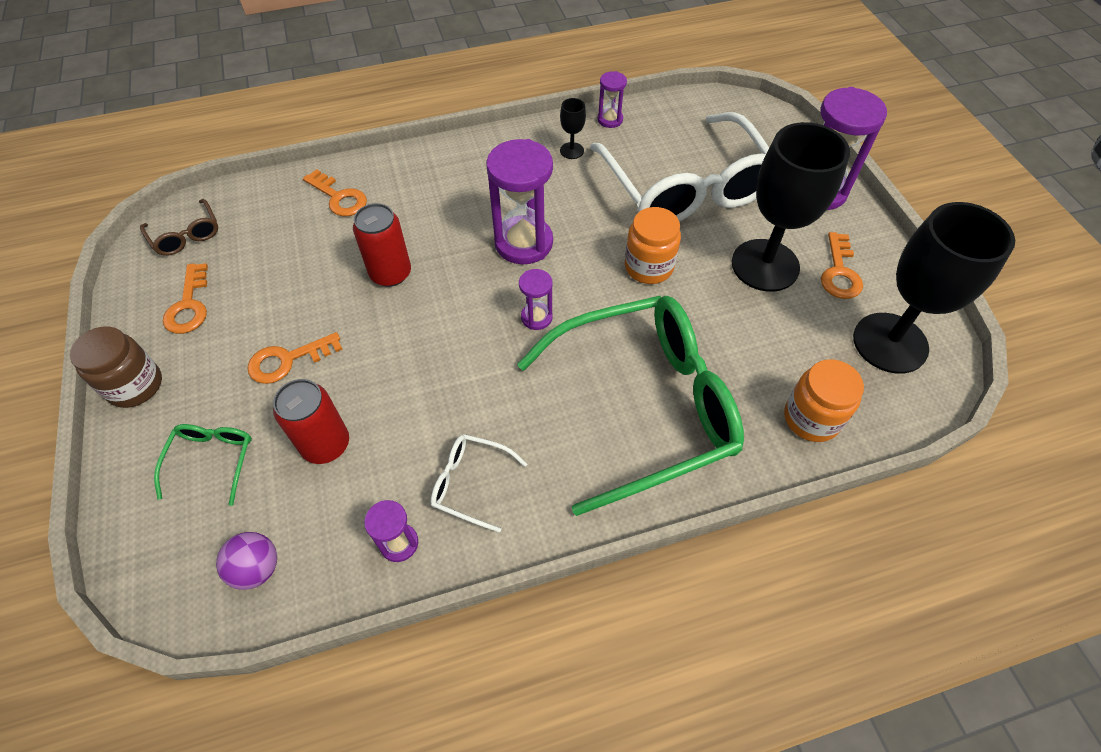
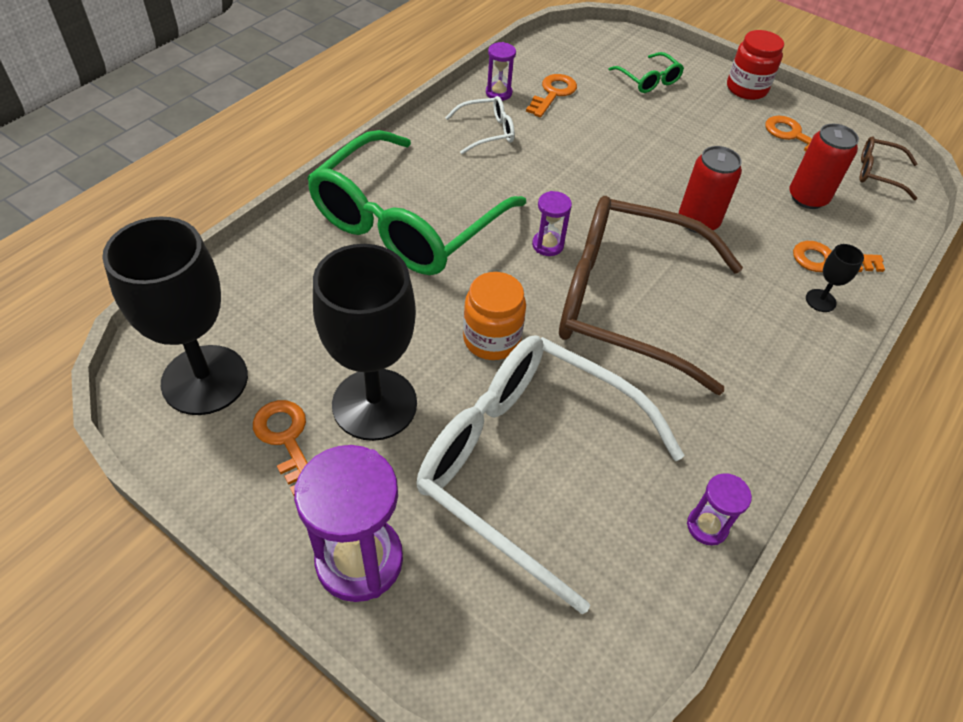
camera: 140 degrees right, 5 degrees down
brown jar [70,326,162,408] -> red jar [727,30,784,100]
purple ball [216,532,277,590] -> none
orange key [247,332,343,384] -> orange key moved to [526,74,577,117]
red can [273,379,349,464] -> red can moved to [790,124,859,209]
purple hourglass [486,139,553,264] -> brown glasses [559,196,743,395]
black goblet [560,98,586,159] -> black goblet moved to [806,244,864,312]
orange jar [784,359,864,442] -> none

